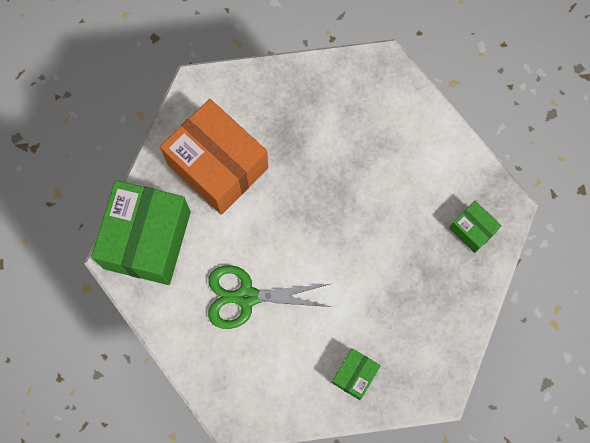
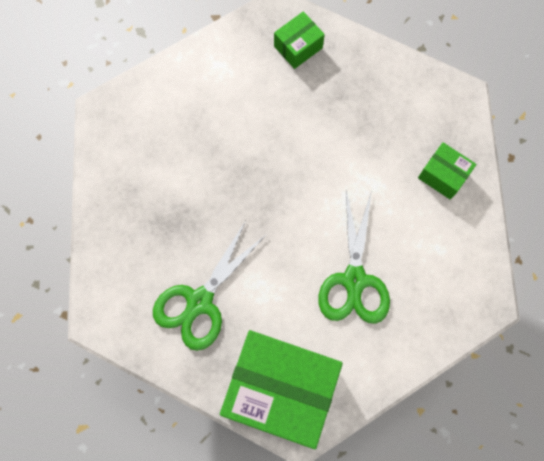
camera: 85 degrees left, 0 degrees up
orange box [160,99,269,215] -> green scissors [153,221,267,351]

